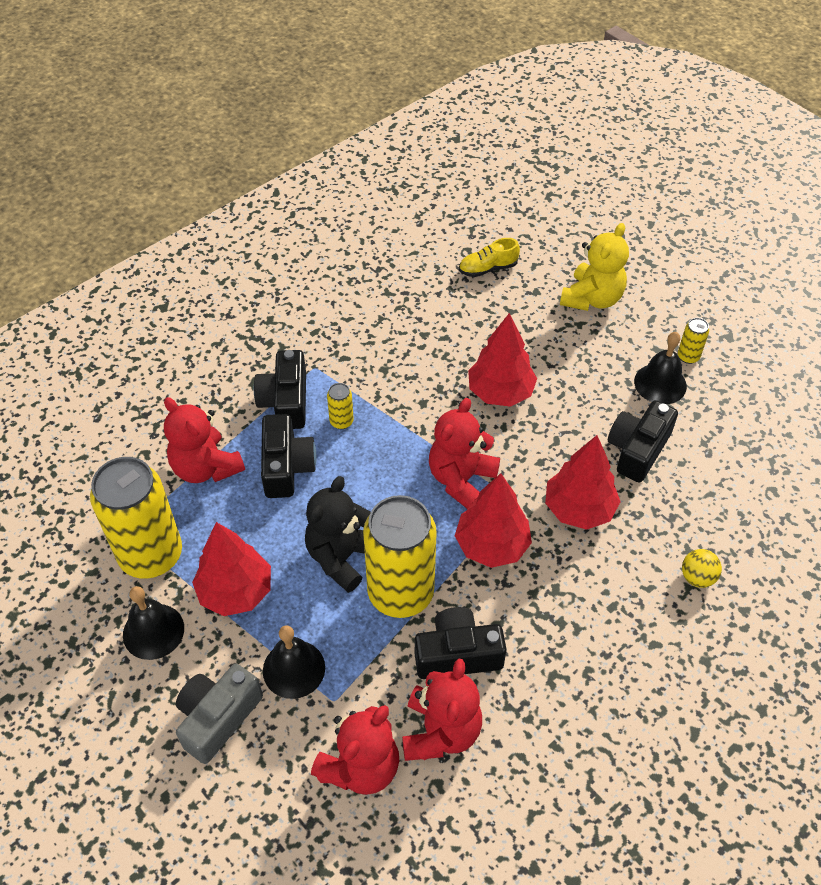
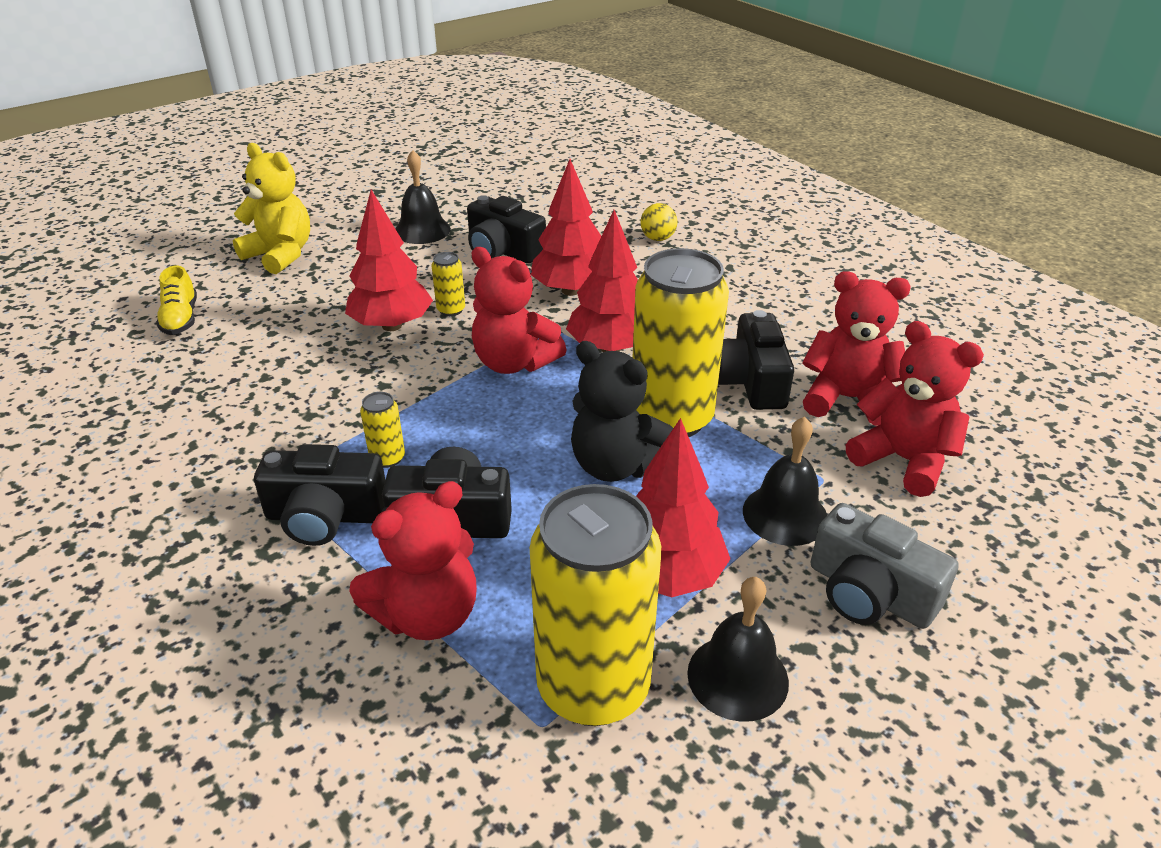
camera: 85 degrees left, 15 degrees down
yellow can [678,318,709,364] -> yellow can moved to [432,252,465,316]

